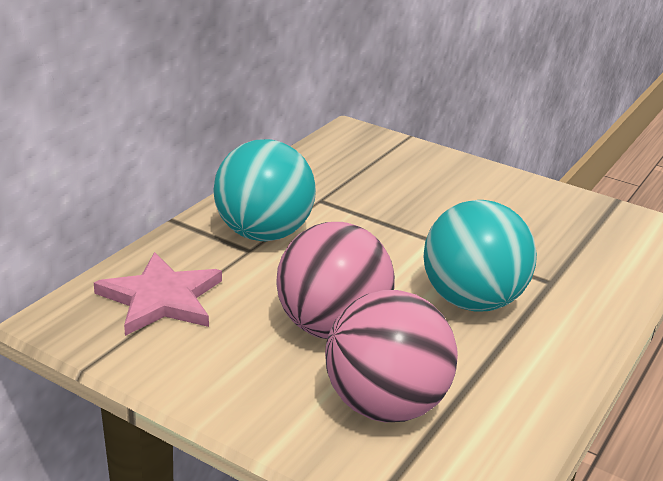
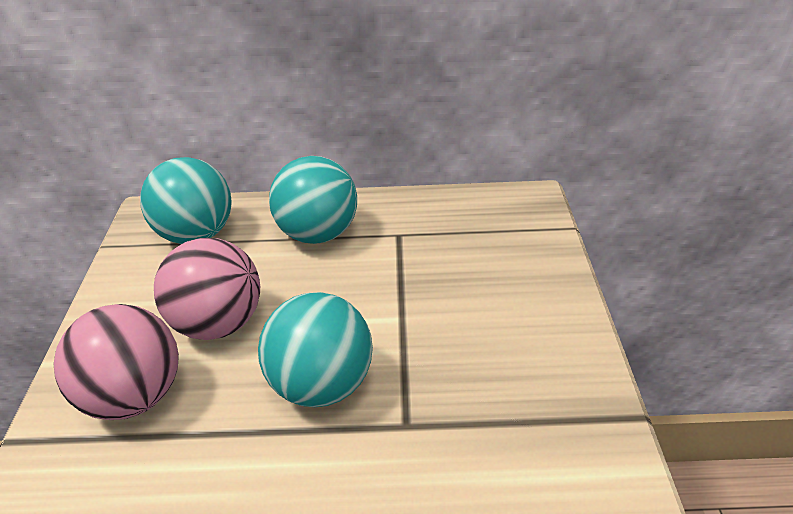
camera: 60 degrees right, 10 degrees up
pink star [94,252,222,336] -> turquoise ball [140,157,232,244]

